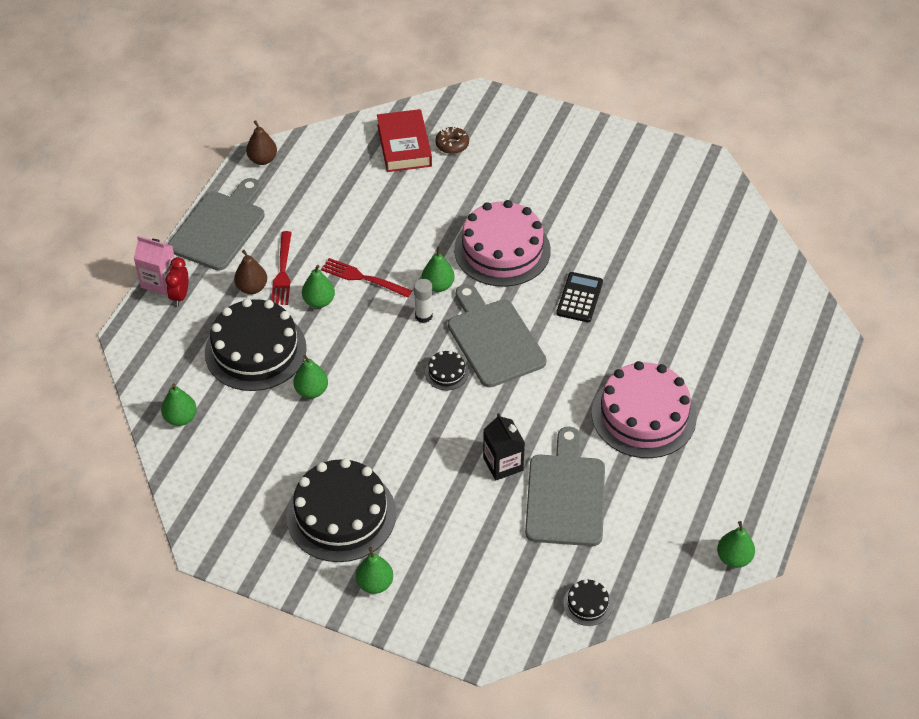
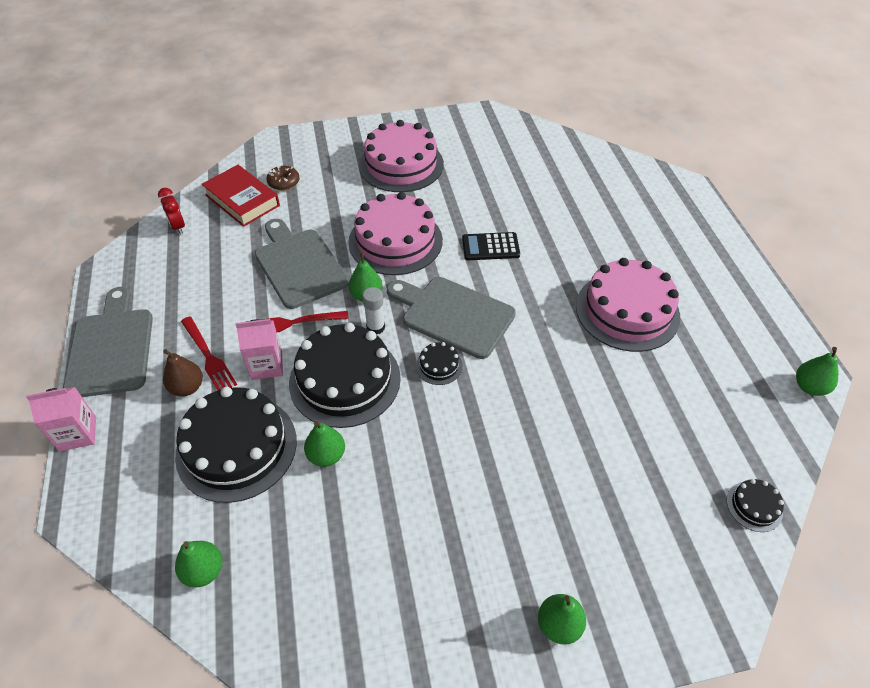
camera: 35 degrees left, 0 degrees up
red clock [165,257,189,306] -> red clock moved to [158,188,185,234]
brown pear [246,121,277,165] -> none
black cake [286,458,396,562] -> black cake moved to [289,323,401,428]
green pear [302,265,335,308] -> pink carton [235,319,283,380]
black carton [483,413,525,481] -> none
grey cutting board [525,427,605,546] -> grey cutting board moved to [255,219,349,309]
black calculator [556,272,603,322] -> black calculator turned 75 degrees counterclockwise [462,232,520,260]
none -> pink cake [359,120,444,192]

